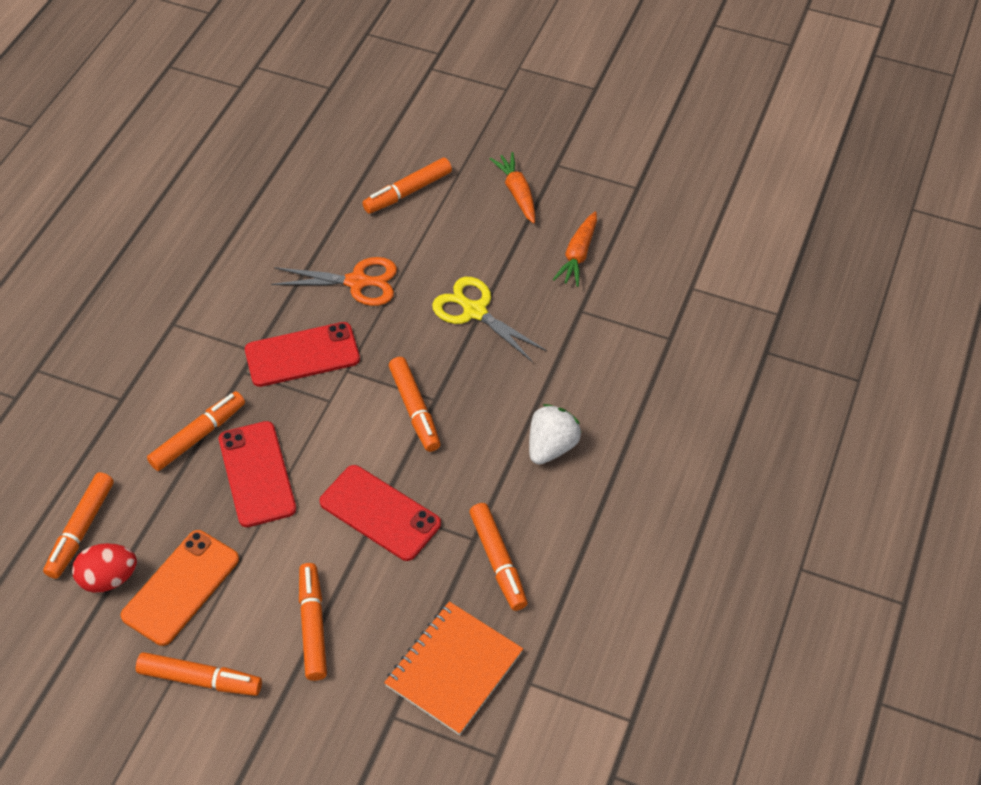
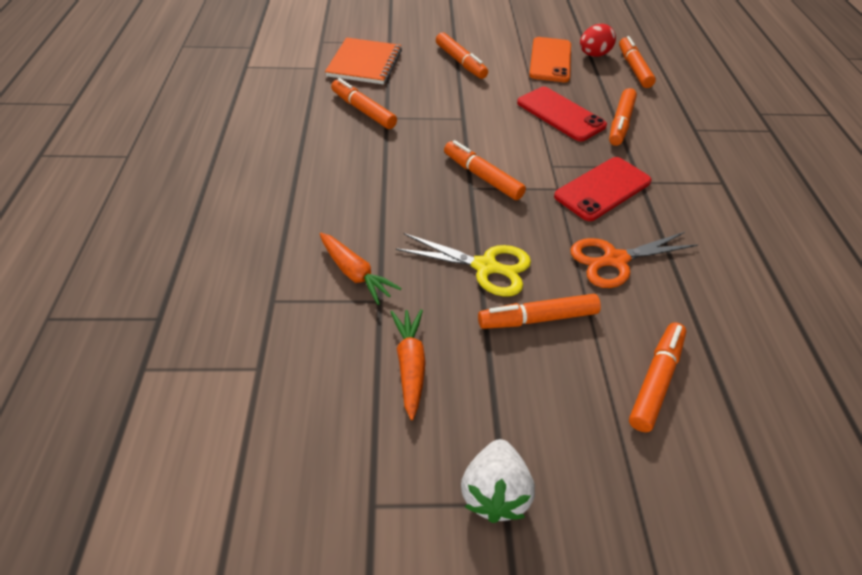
camera: 155 degrees right, 5 degrees down
orange marker [136,652,262,696] -> orange marker moved to [478,294,601,329]
red phone [319,465,441,561] -> none
orange carrot [490,152,535,224] -> orange carrot moved to [320,233,402,305]
white strawberry [529,404,581,465] -> white strawberry moved to [461,439,535,523]

